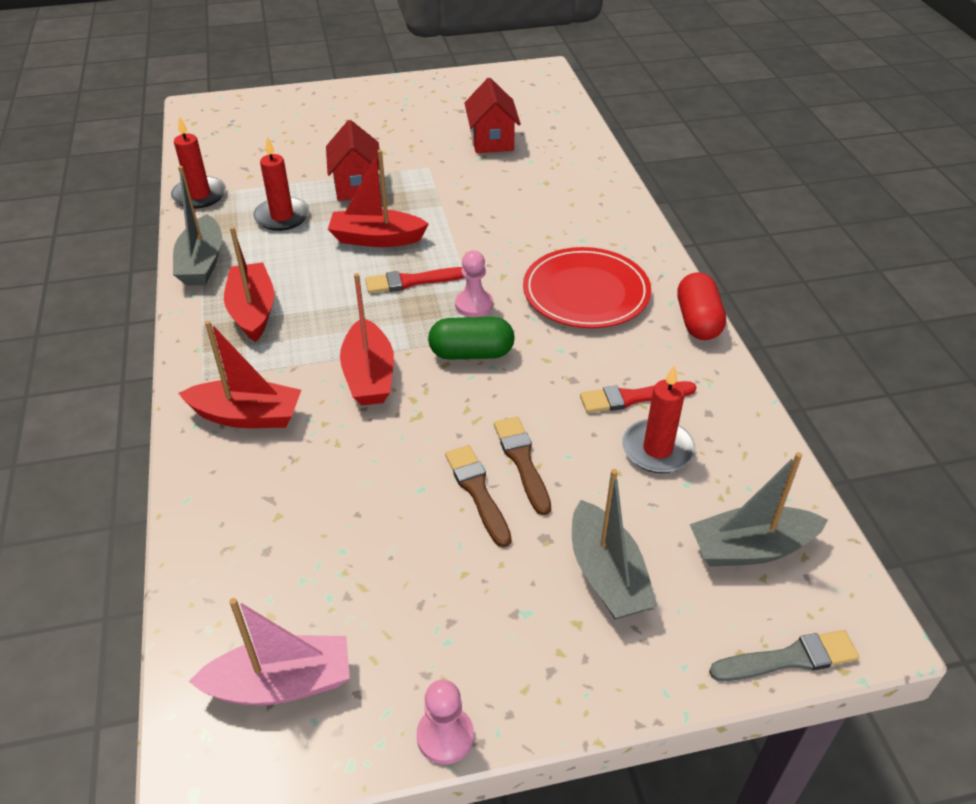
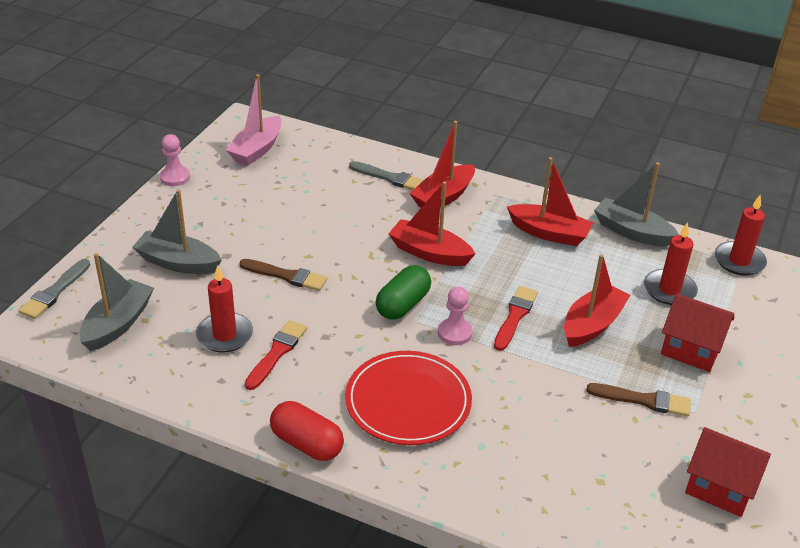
camera: 125 degrees right, 5 degrees down
brown brush [445,445,511,548] -> brown brush moved to [586,383,691,417]
none -> grey brush [349,161,424,190]

